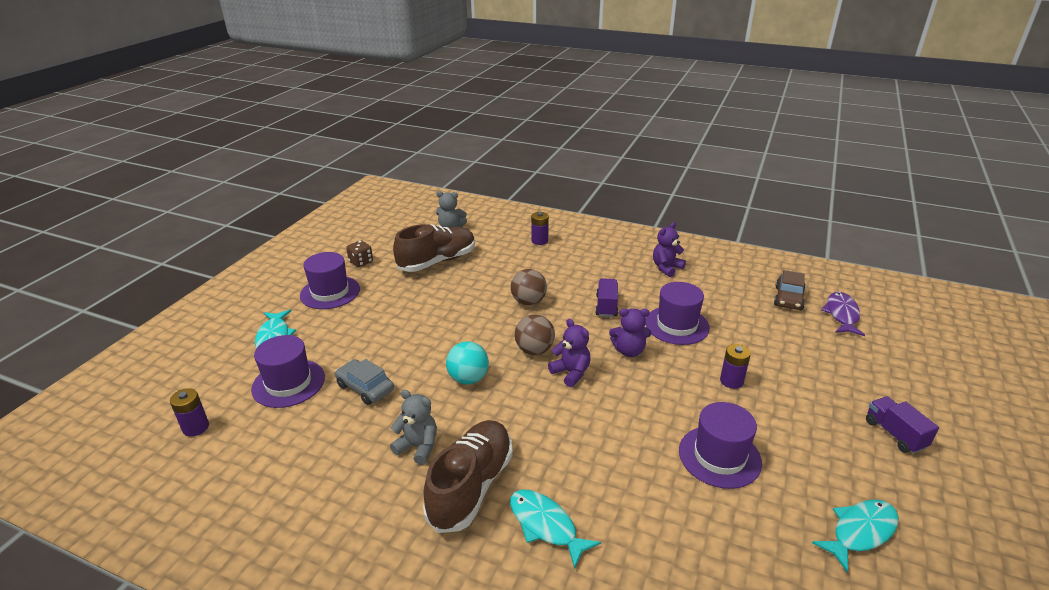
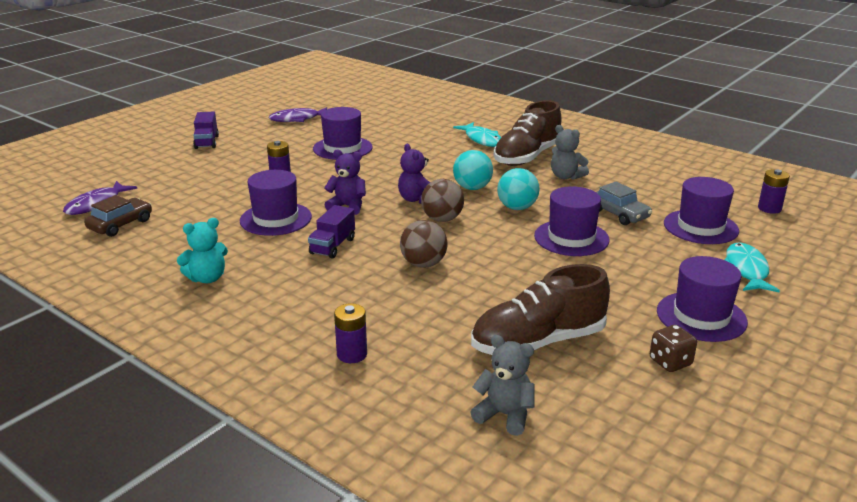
camera: 165 degrees left, 5 degrees down
purple teddy bear [653,222,686,277] -> turquoise teddy bear [177,218,228,283]
turquoise fish [812,500,899,572] -> purple fish [269,107,327,122]
none -> turquoise ball [453,150,493,190]
none -> purple hat [534,187,610,256]

